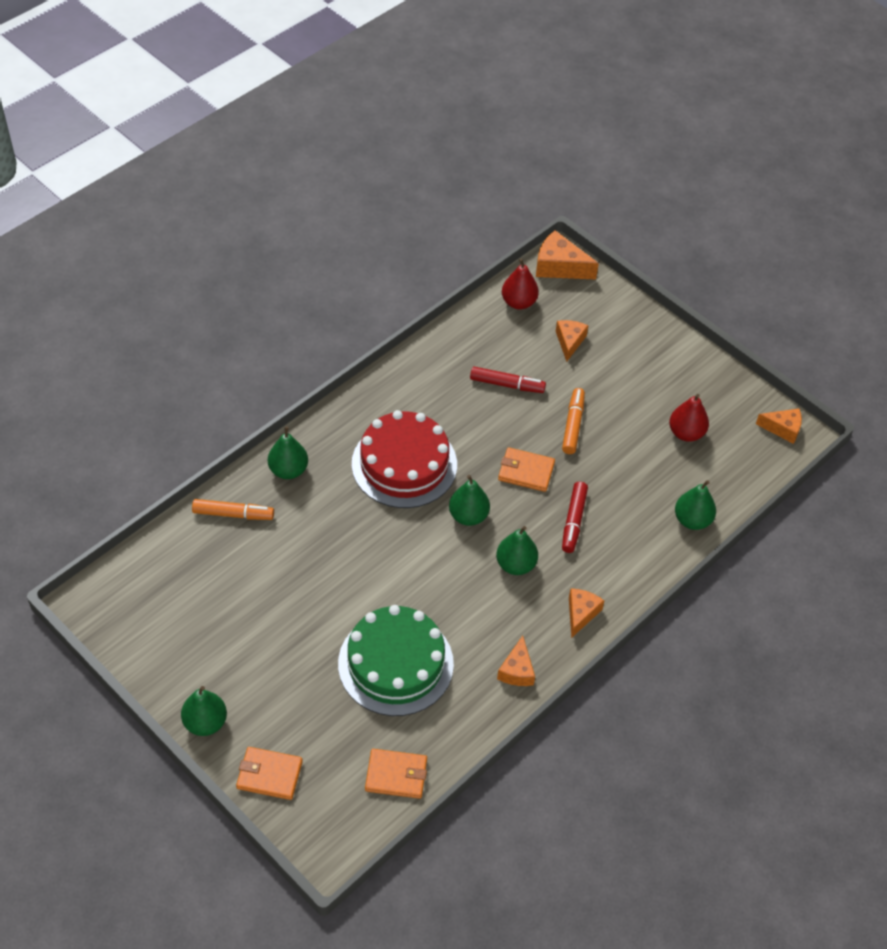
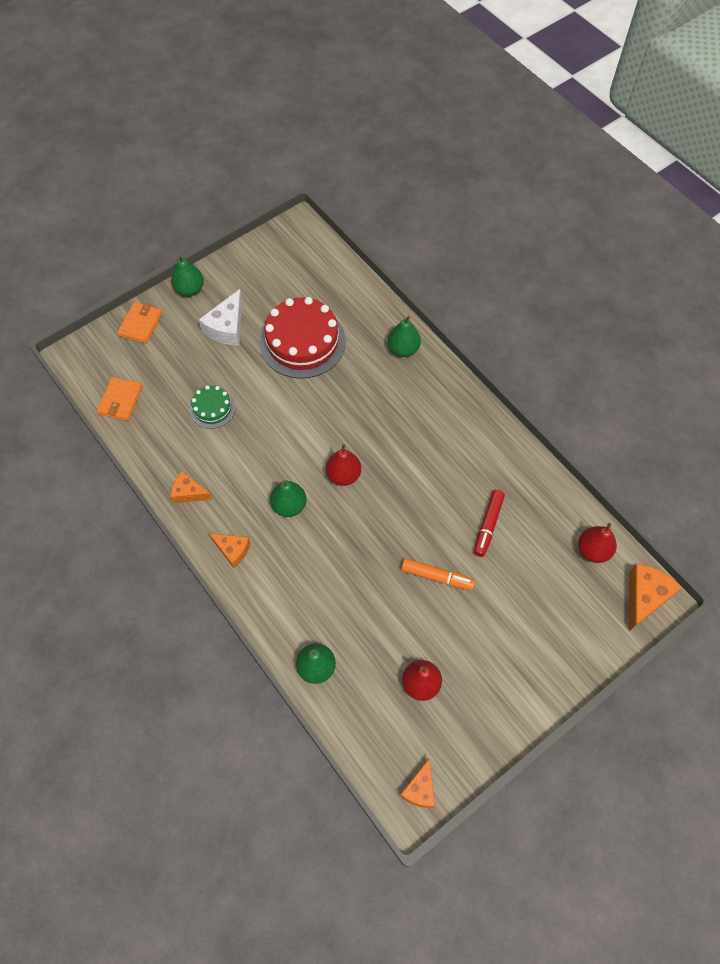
camera: 100 degrees right, 10 degrees up
orange marker [192,499,274,520] -> none
green cake [338,605,454,716] -> green cake [189,385,236,429], size x0.51
red cake [352,410,457,508] -> red cake moved to [259,297,346,379]
green pear [449,475,490,526] -> red pear [326,444,361,486]
orange wallet [498,447,555,492] -> none
orange cheese [556,320,588,362] -> none
red marker [562,481,588,553] -> none
none -> white cheese [199,289,243,346]

